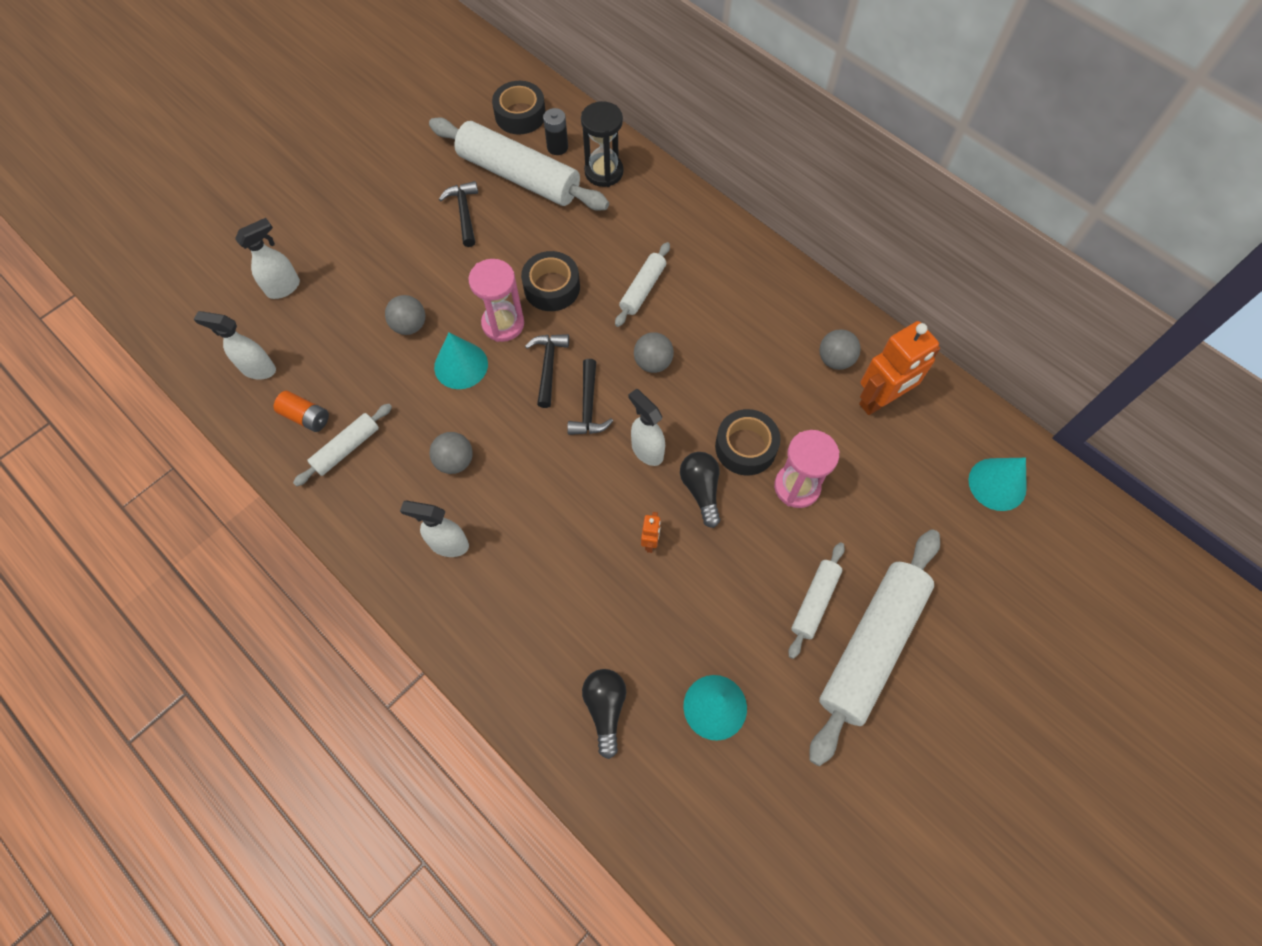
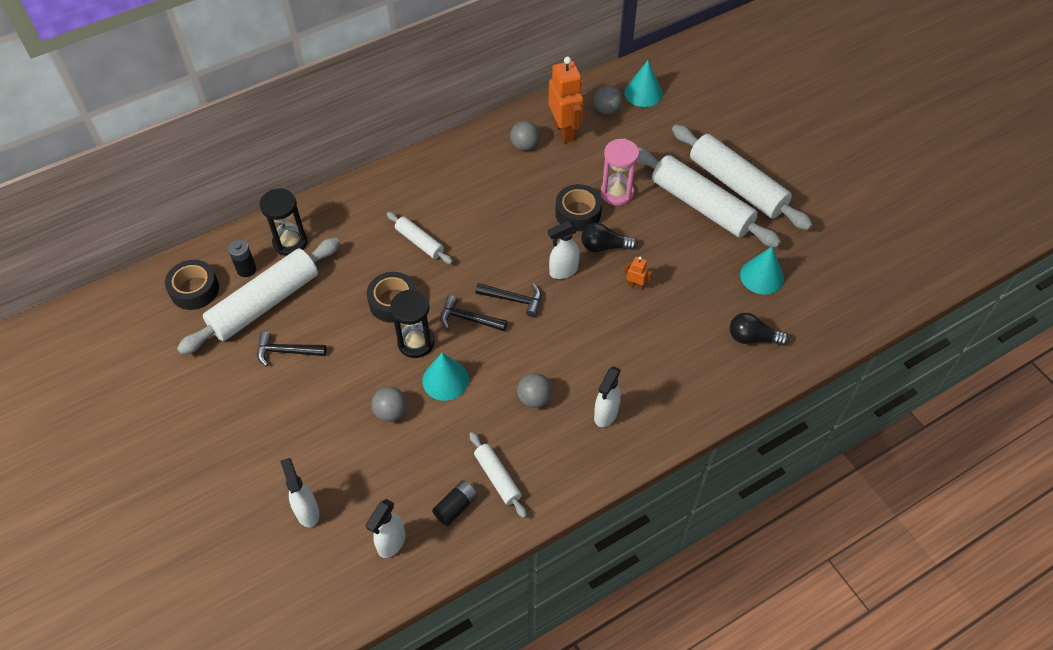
camera: 75 degrees left, 10 degrees down
orange battery [274,391,329,432] -> black battery [432,480,478,526]
pink hourglass [468,259,524,342] -> black hourglass [390,289,434,358]
grey ball [634,332,674,373] -> grey ball moved to [594,85,622,114]
white rolling pin [788,542,845,659] -> white rolling pin [637,147,781,247], size x2.01

